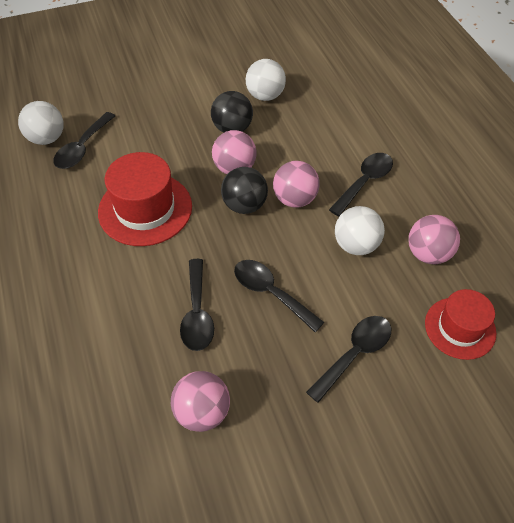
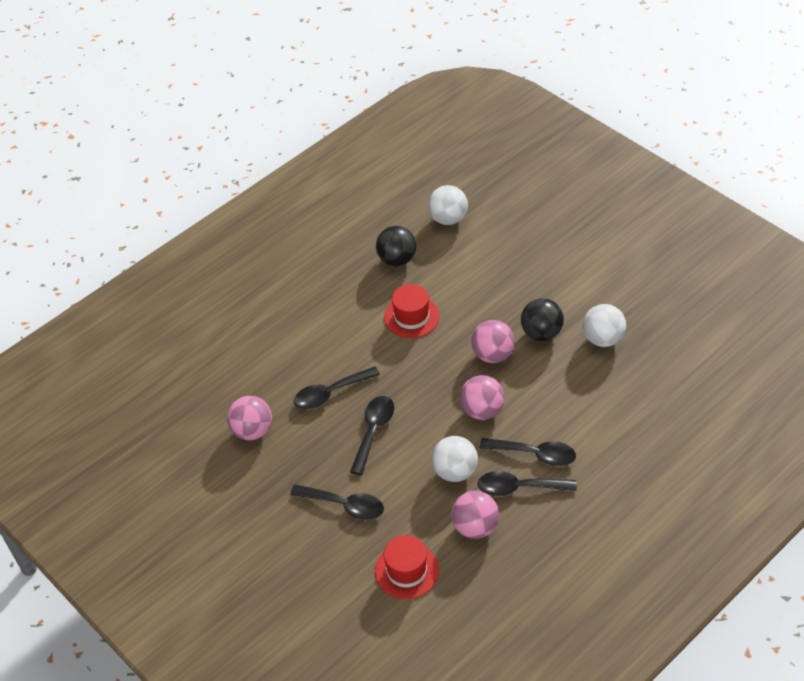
camera: 70 degrees right, 5 degrees down
black spoon [53,112,115,169] -> black spoon moved to [478,471,577,496]
red hat [98,152,192,246] -> red hat [384,284,440,338], size x0.65
black ball [221,167,268,214] -> black ball moved to [376,226,416,266]

